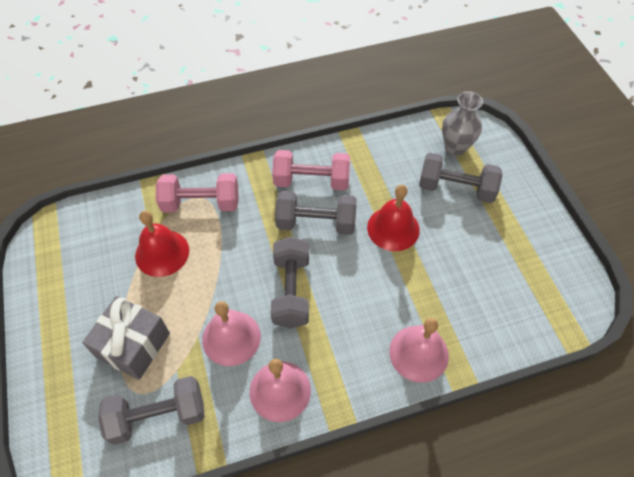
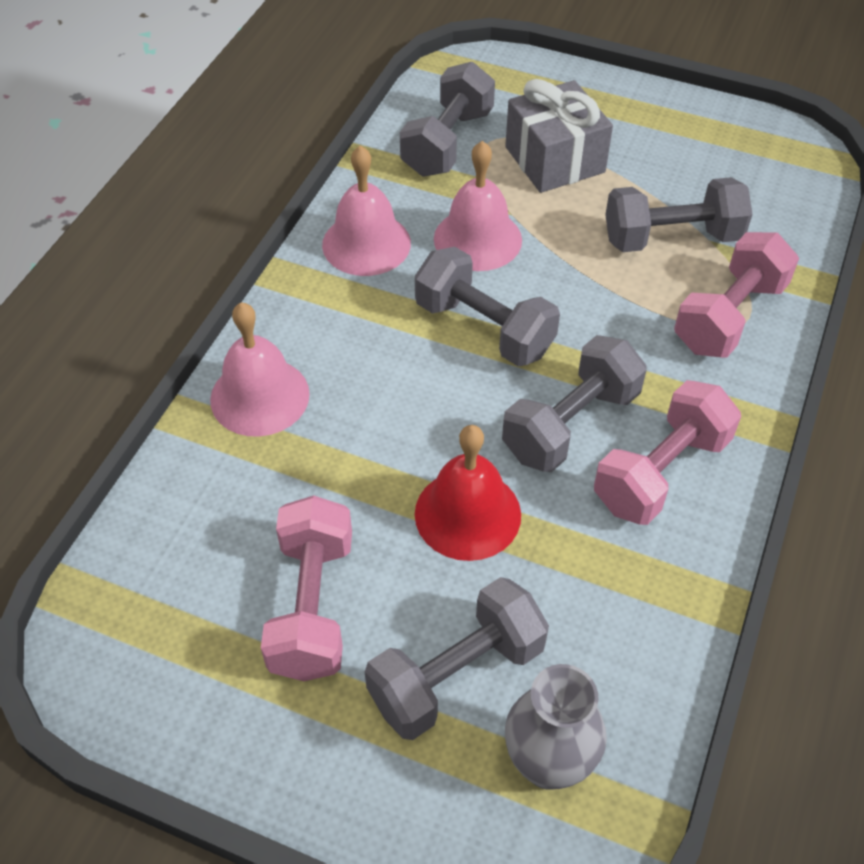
camera: 130 degrees right, 5 degrees down
red bell [135,211,189,277] -> grey dumbbell [605,177,752,252]
none -> pink dumbbell [261,495,352,681]

